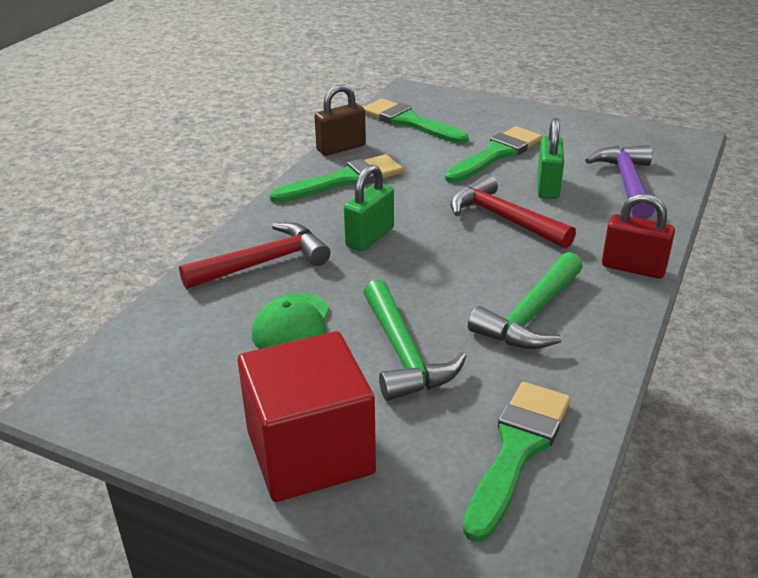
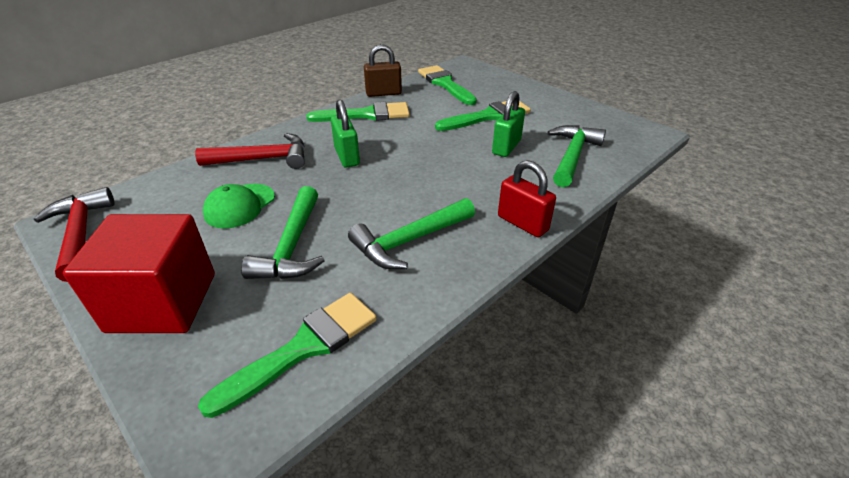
camera: 20 degrees right, 5 degrees up
green padlock [344,165,394,251] -> green padlock turned 75 degrees counterclockwise [331,99,360,168]
red hammer [450,174,576,249] -> red hammer moved to [34,187,114,282]
purple hammer [585,145,654,220] -> green hammer [547,125,606,187]

